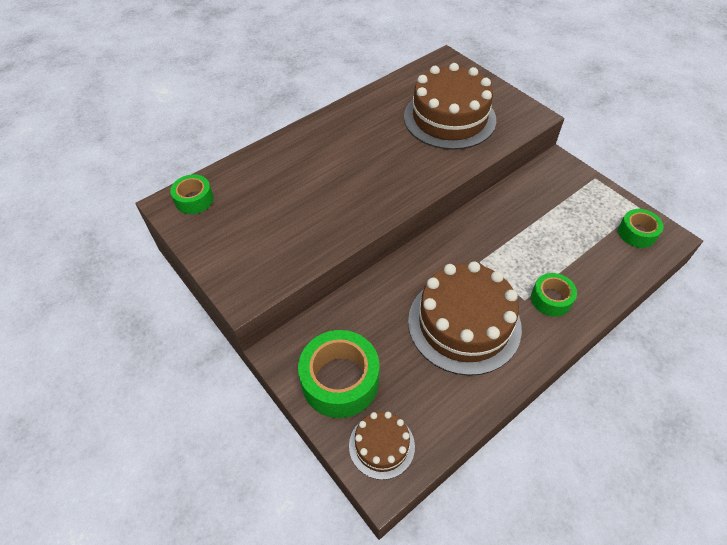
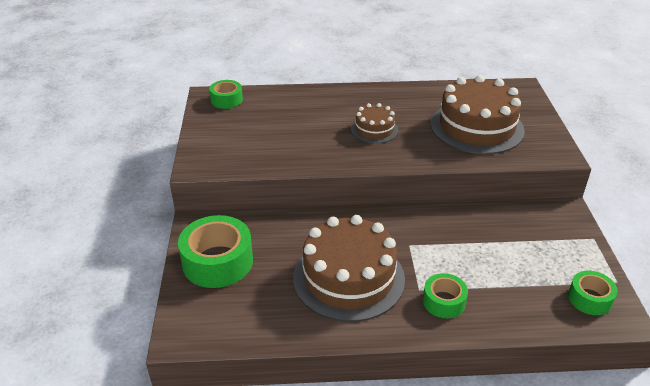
camera: 35 degrees right, 15 degrees down
brown cake [349,412,415,480] -> brown cake moved to [351,103,398,143]

